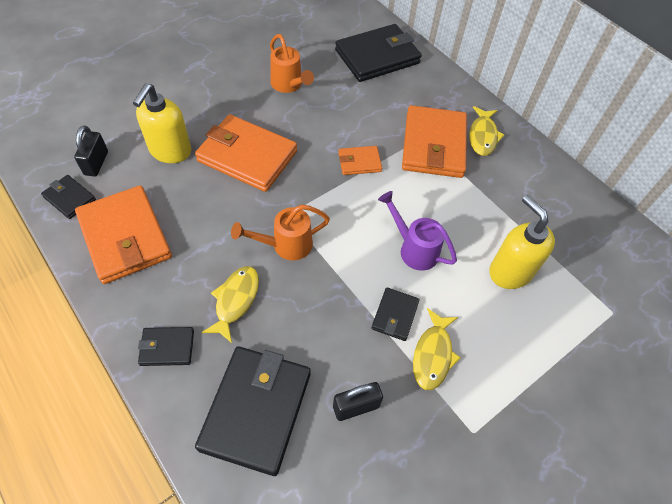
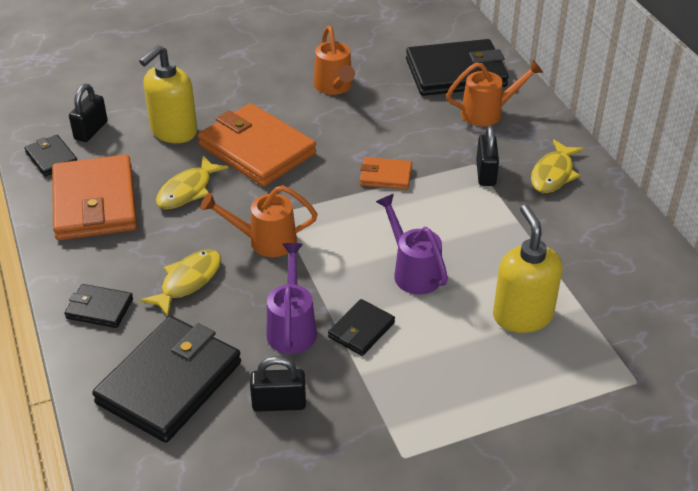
camera: 20 degrees right, 15 degrees down
orange wallet [402,105,467,178] -> black padlock [476,125,499,186]
yellow fish [413,308,460,390] -> yellow fish moved to [156,156,229,209]
none -> purple watering can [267,243,317,354]
none -> orange watering can [446,60,543,126]

